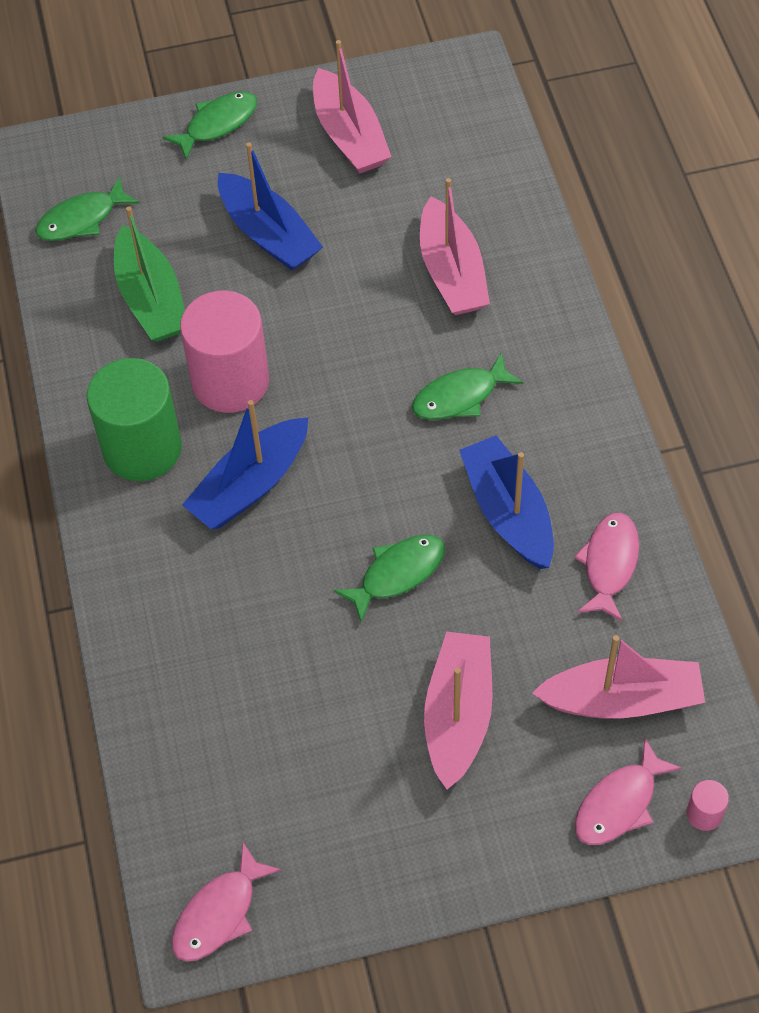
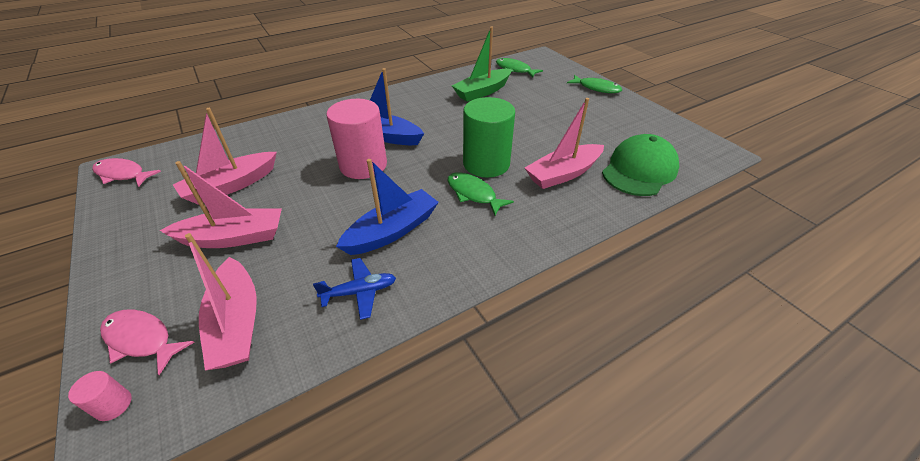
camera: 70 degrees right, 15 degrees down
green cylinder [87,358,182,481] -> green cylinder moved to [463,97,515,178]
pink cylinder [180,291,269,413] -> pink cylinder moved to [326,99,387,179]
blue boat [218,142,323,271] -> none
pink boat [313,40,392,174] -> pink boat moved to [173,108,277,205]
green fish [333,535,445,623] -> none
pink fish [574,513,639,622] -> blue plane [313,258,396,320]
none -> green cap [602,134,679,196]

